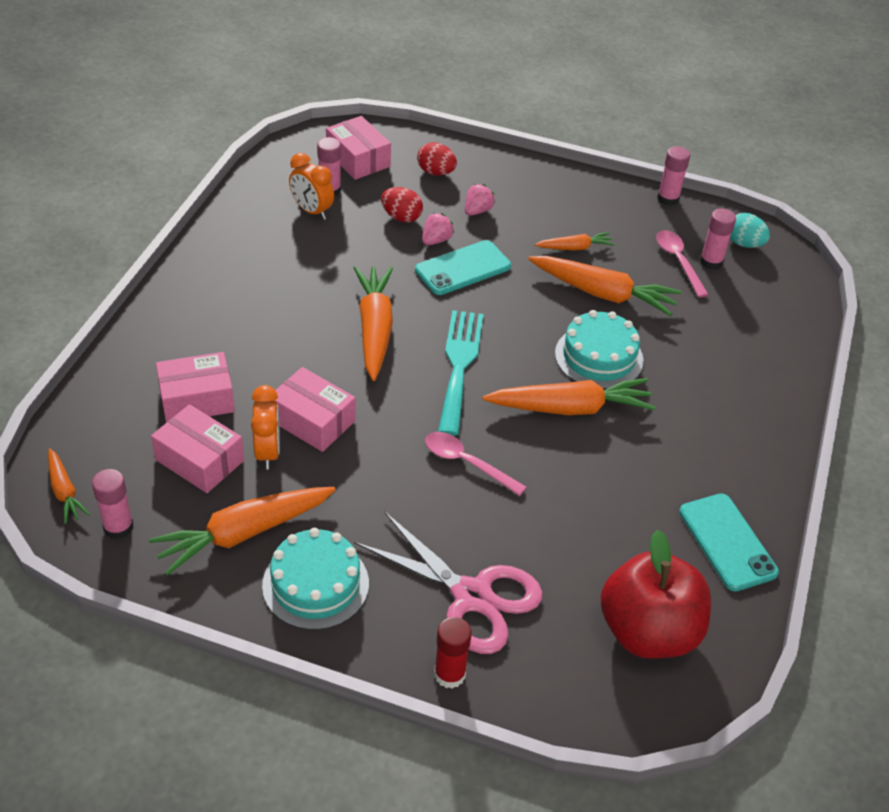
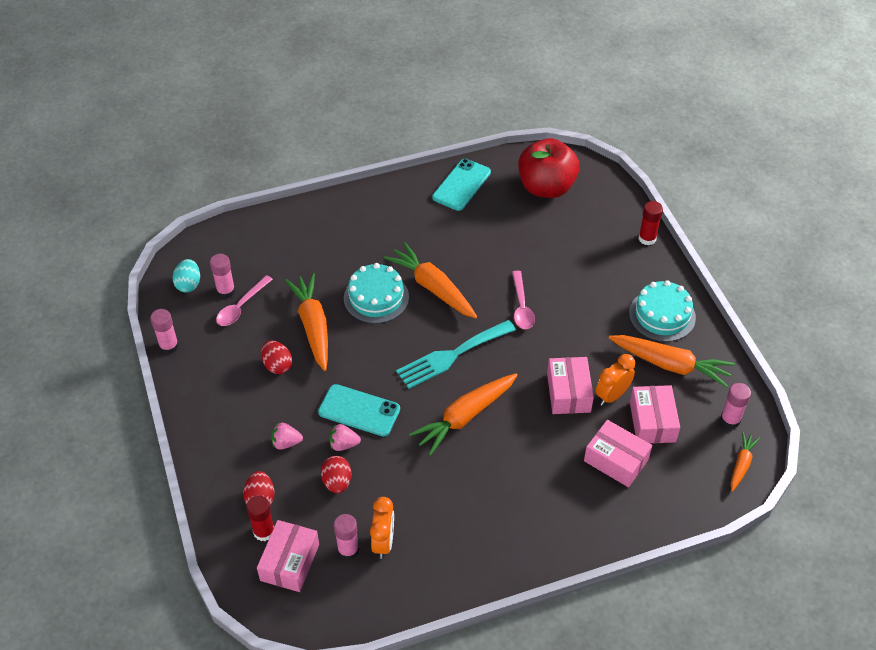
camera: 125 degrees left, 5 degrees up
pink scissors [354,511,543,654] -> none
orange carrot [535,232,615,251] -> red egg [261,340,292,374]
none -> red glue stick [246,495,274,541]

